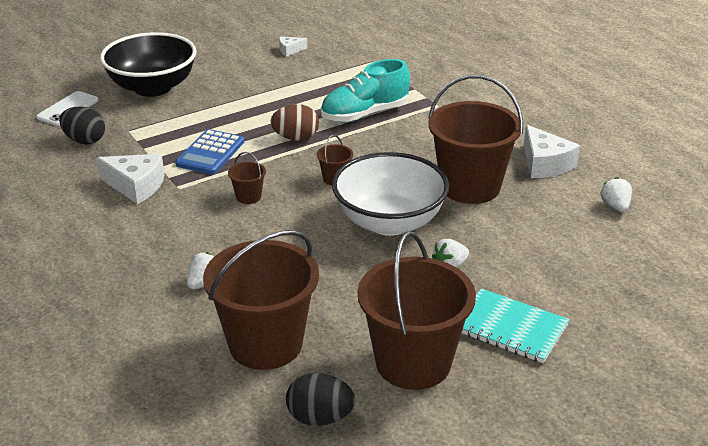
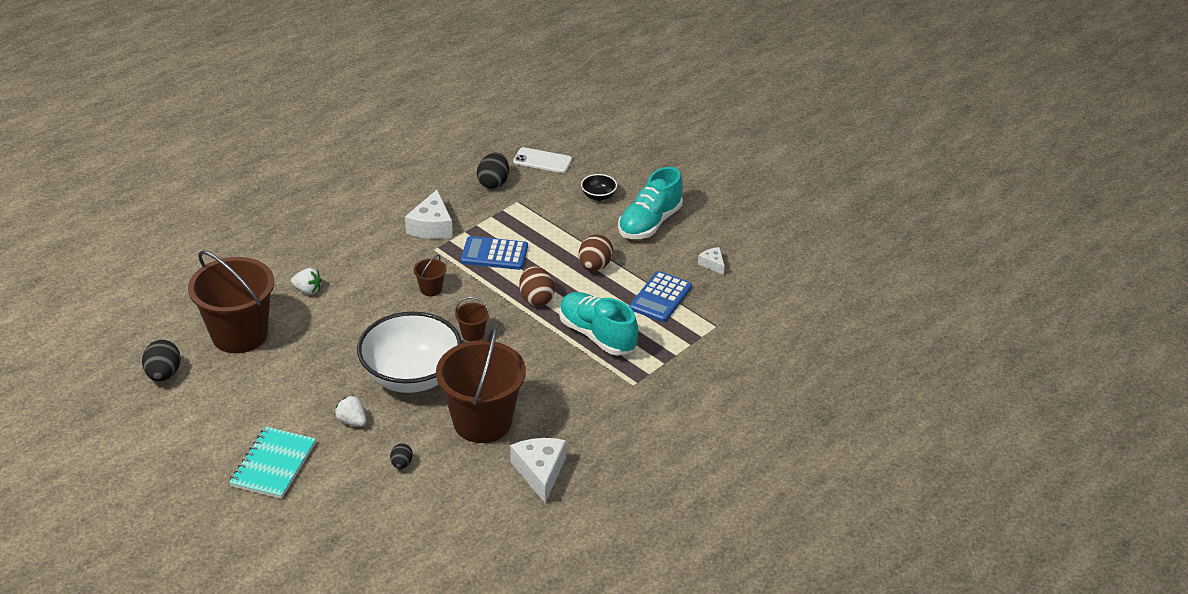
camera: 75 degrees right, 5 degrees up
black bowl [100,32,196,97] -> black bowl [581,174,617,201], size x0.41
brown bucket [358,231,476,390] -> none
white cheese [524,125,580,178] -> white cheese turned 120 degrees clockwise [510,438,566,503]
white strawberry [601,177,632,212] -> none
none -> black egg [390,443,413,469]
none -> brown egg [579,234,613,271]
none -> turquoise shoe [618,167,683,239]
none -> blue calculator [629,271,692,322]

